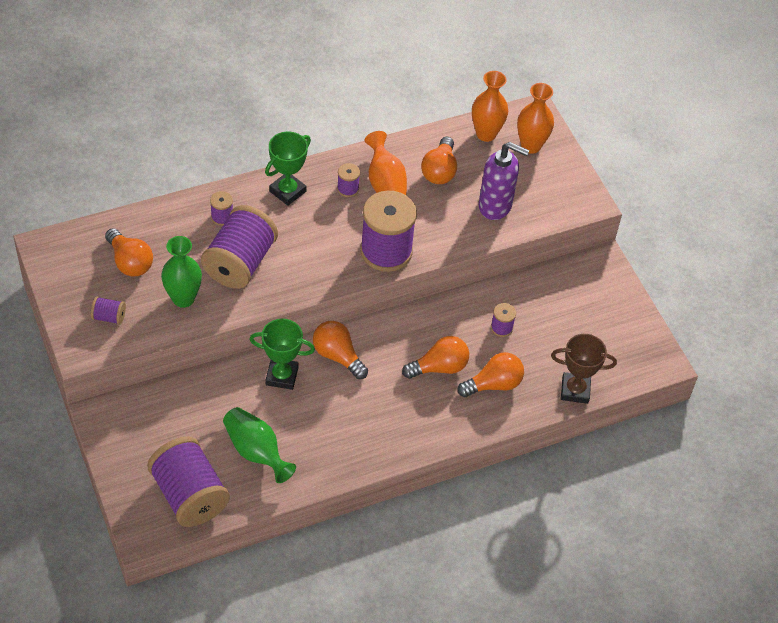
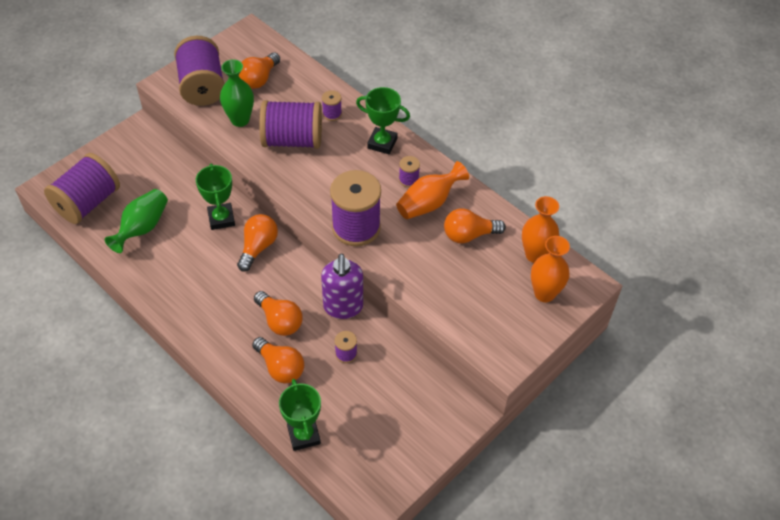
camera: 70 degrees right, 0 degrees up
purple spool [91,296,126,325] -> purple spool [174,36,225,106], size x2.32
purple soap dispenser [479,142,529,220] -> purple soap dispenser moved to [321,253,363,319]
brown trophy [551,334,617,404] -> green trophy [279,379,321,451]

